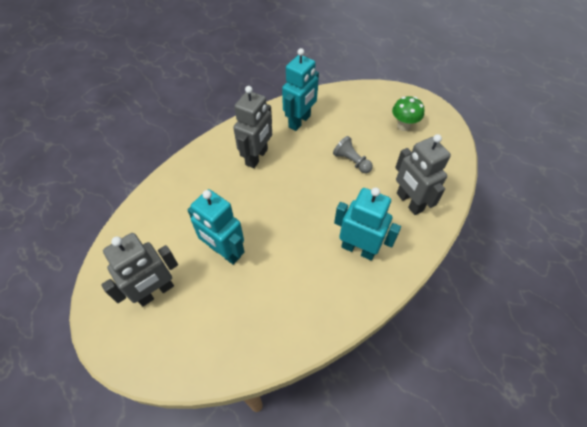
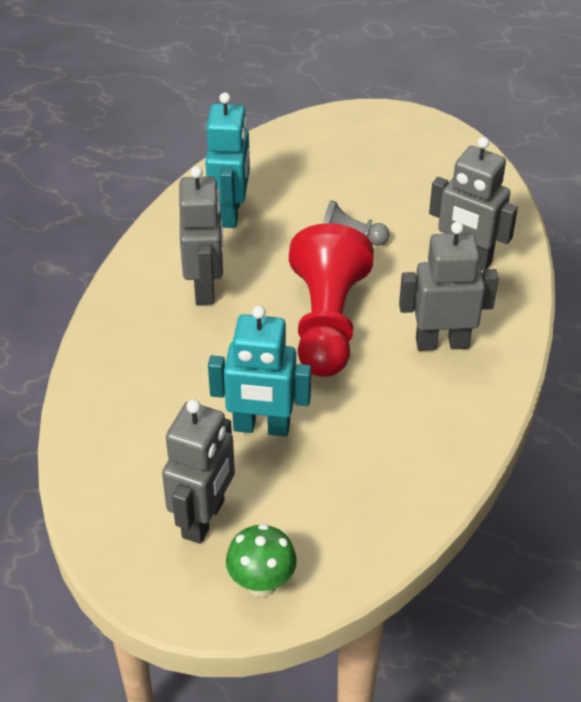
camera: 30 degrees left, 10 degrees down
turquoise robot [334,187,401,261] -> grey robot [399,222,499,351]
green mushroom [392,96,424,131] -> green mushroom moved to [226,524,297,597]
none -> red pawn [289,223,374,377]

